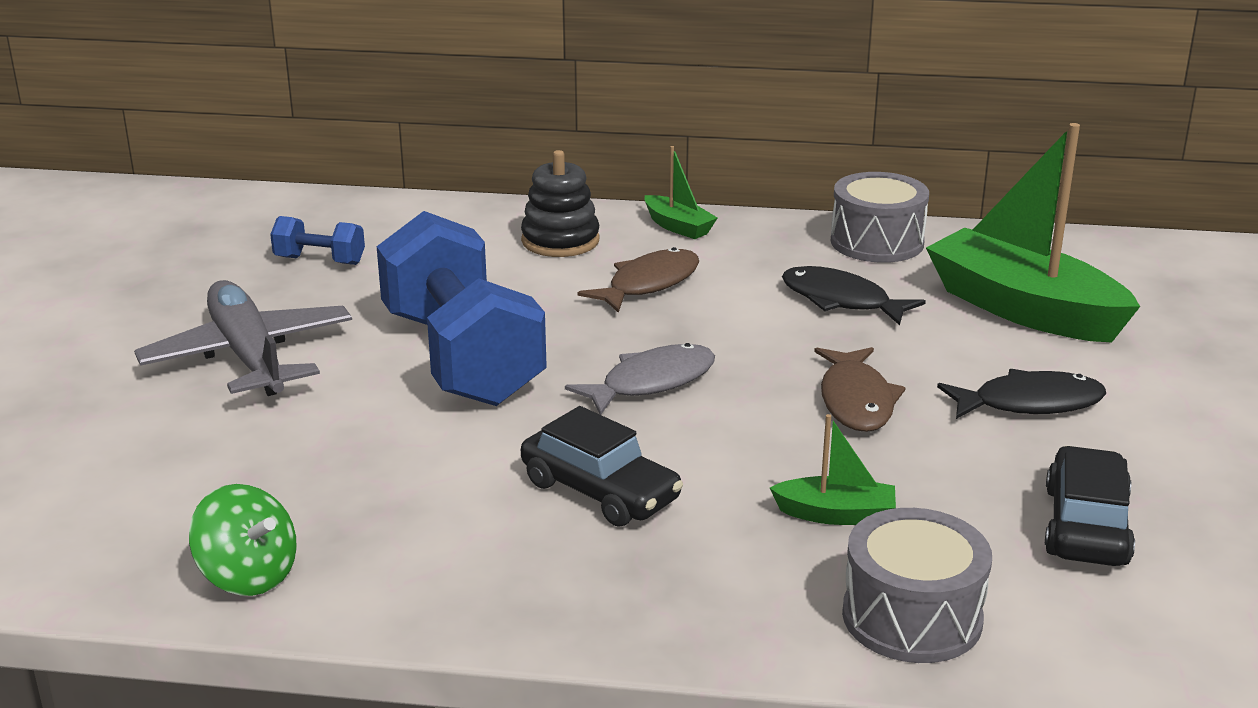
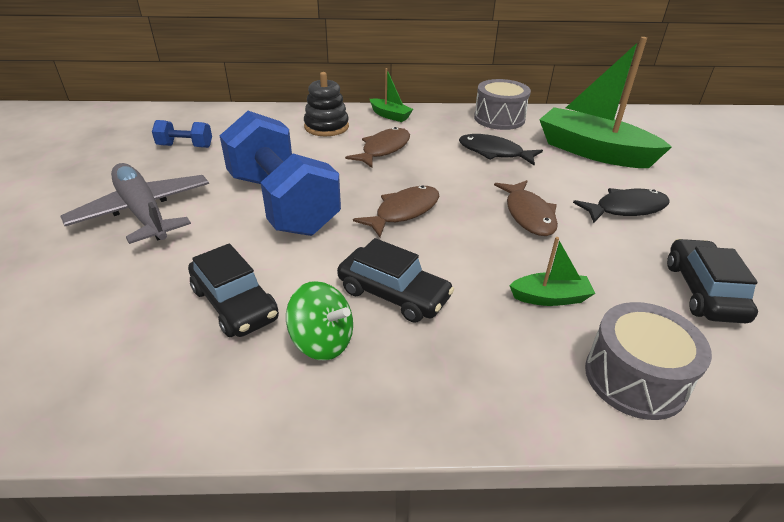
camera: 10 degrees left, 10 degrees up
green spinning top [189,484,297,596] -> green spinning top moved to [286,281,353,361]
grey fish [565,343,715,415] -> brown fish [353,185,439,237]
none -> black car [188,243,279,337]

